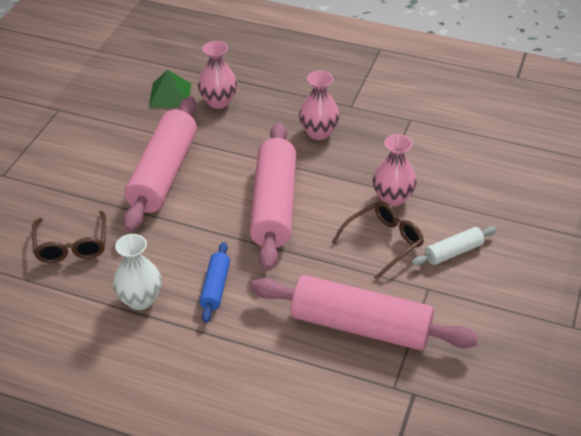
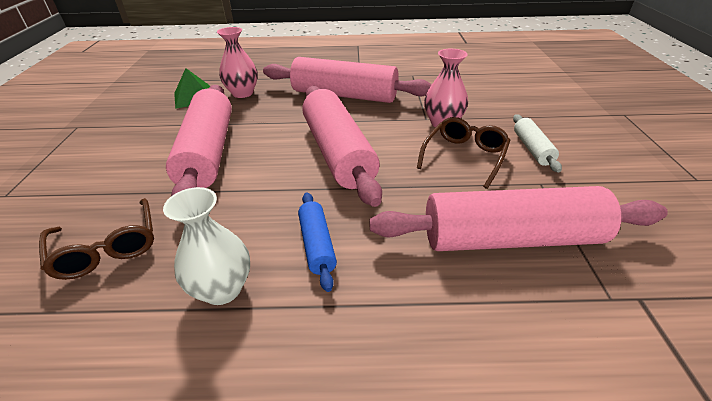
camera: 20 degrees left, 5 degrees down
pink vase [299,71,340,140] -> pink rolling pin [263,57,432,103]
white rolling pin [412,226,497,266] -> white rolling pin turned 45 degrees counterclockwise [513,114,562,172]

